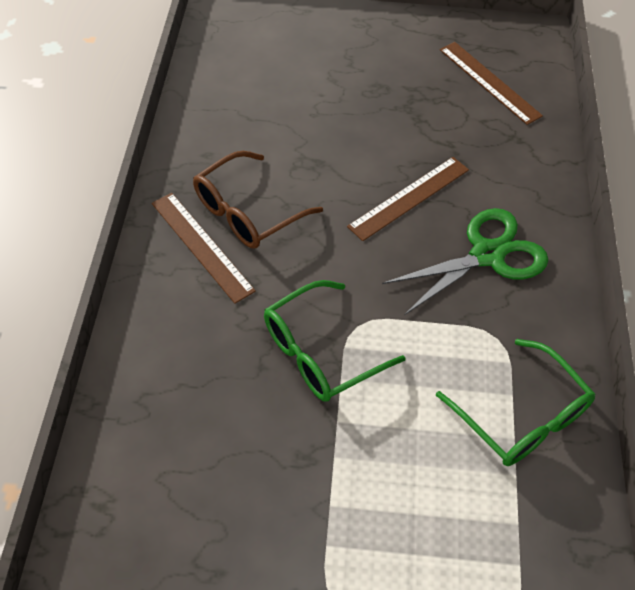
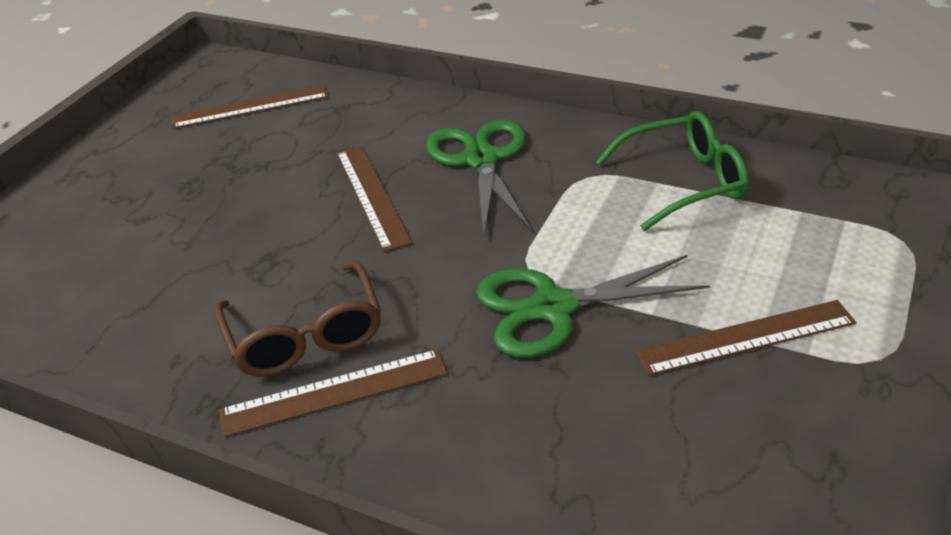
camera: 65 degrees left, 15 degrees down
green glasses [264,280,406,402] -> green scissors [476,255,710,358]
none -> brown ruler [635,300,856,376]

